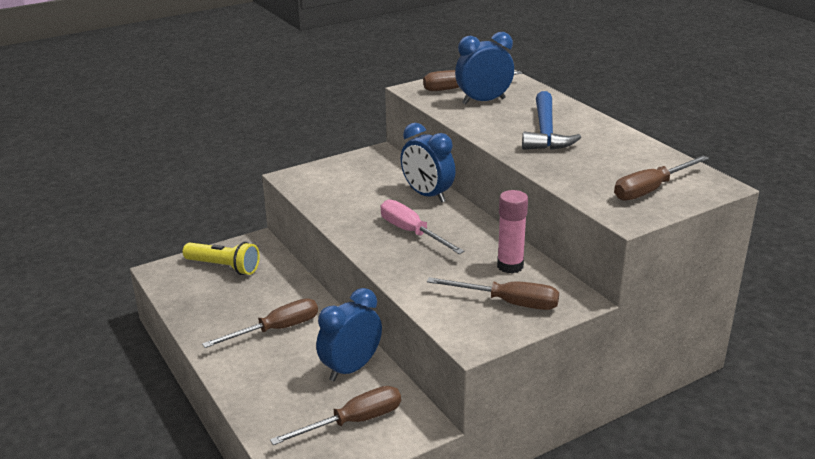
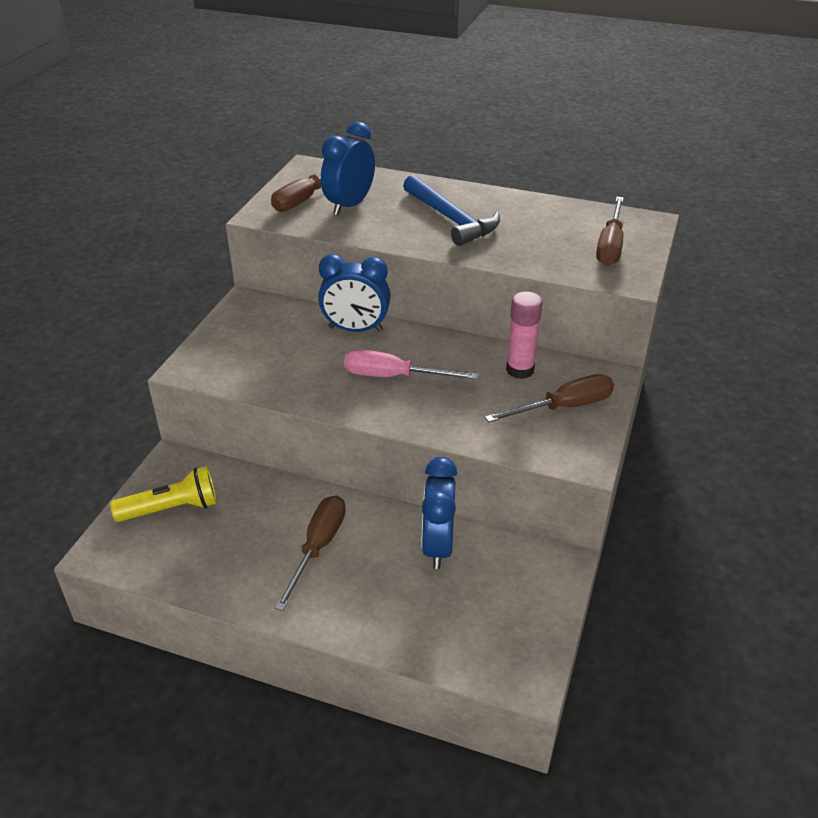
camera: 40 degrees left, 10 degrees up
brown screwdriver [270,386,401,445] -> none

